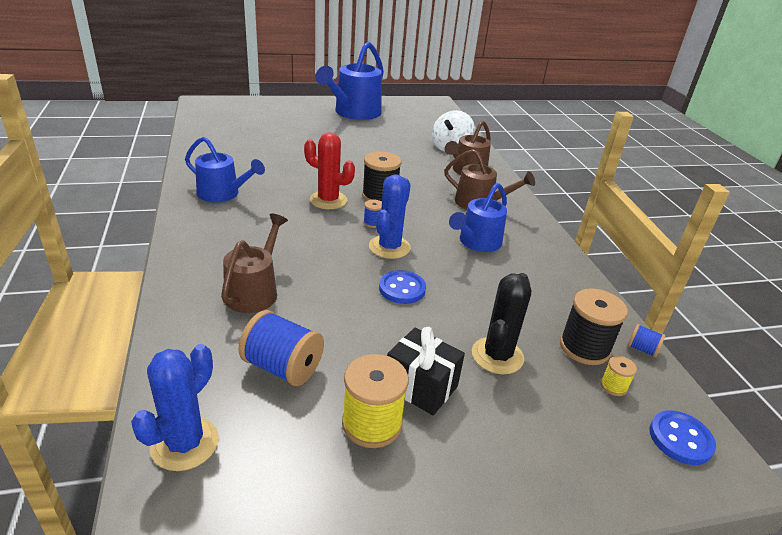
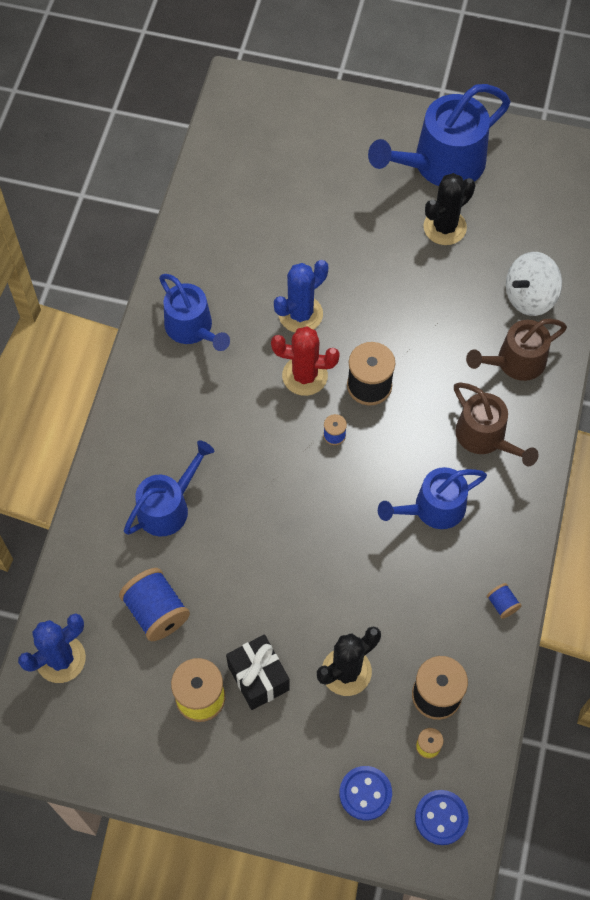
camera: 30 degrees right, 30 degrees up
brown watering can [221,213,288,313] -> blue watering can [124,440,214,536]
red cactus [304,132,355,209] -> red cactus turned 45 degrees counterclockwise [271,326,340,396]
blue cactus [369,174,411,259] -> blue cactus moved to [274,260,328,332]
blue button [379,270,426,304] -> blue button moved to [339,766,392,820]
blue spool [628,324,665,357] -> blue spool moved to [487,583,521,619]
none -> black cactus [423,173,476,245]

